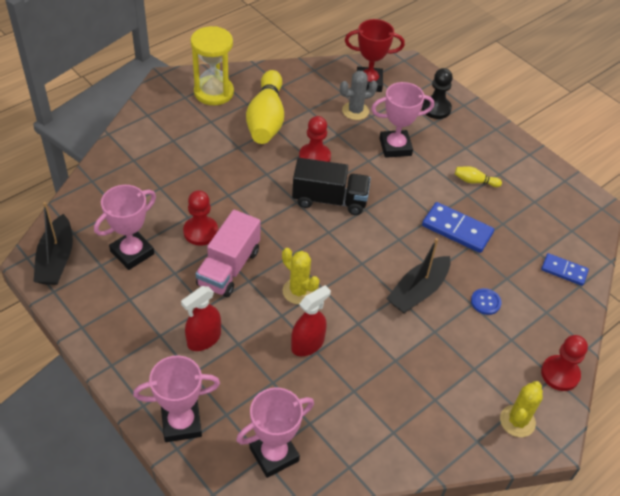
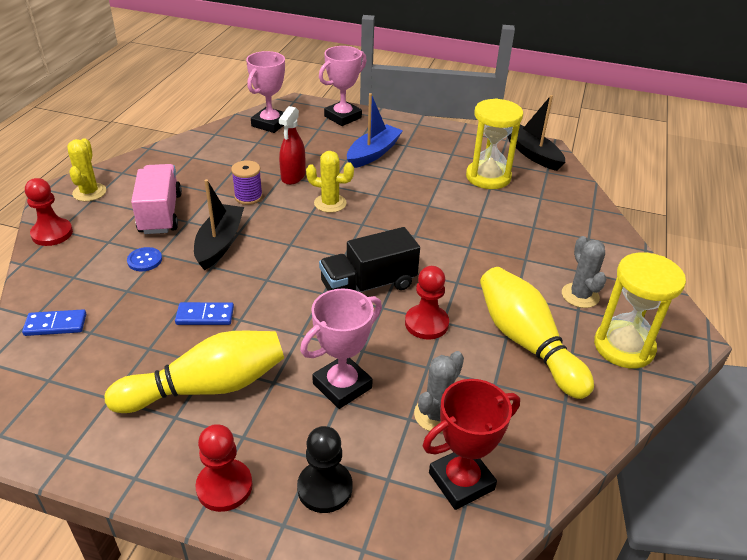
camera: 150 degrees right, 10 degrees down
pink trophy [94,185,156,270] -> yellow hourglass [466,98,523,189]
red spray bottle [181,286,221,351] -> blue boat [347,93,403,168]
red pawn [183,190,218,246] -> red pawn moved to [195,424,253,512]
pink truck [195,210,261,297] -> pink truck moved to [131,164,182,234]
blue domino [422,202,494,253] -> blue domino [175,302,234,325], size x0.64
yellow bowling pin [455,166,502,187] -> yellow bowling pin [105,331,284,413], size x2.39
none -> purple spool [231,160,263,205]
none -> grey cactus [562,236,607,308]

